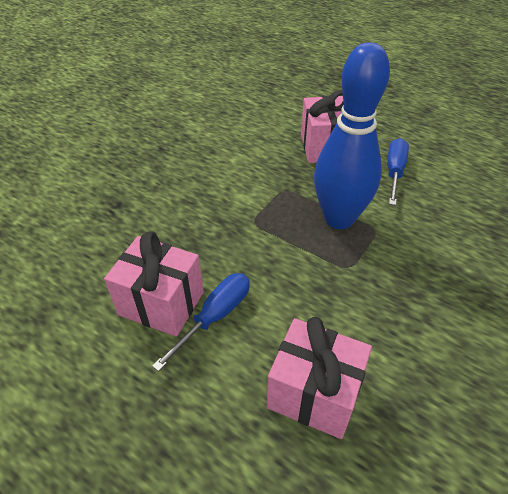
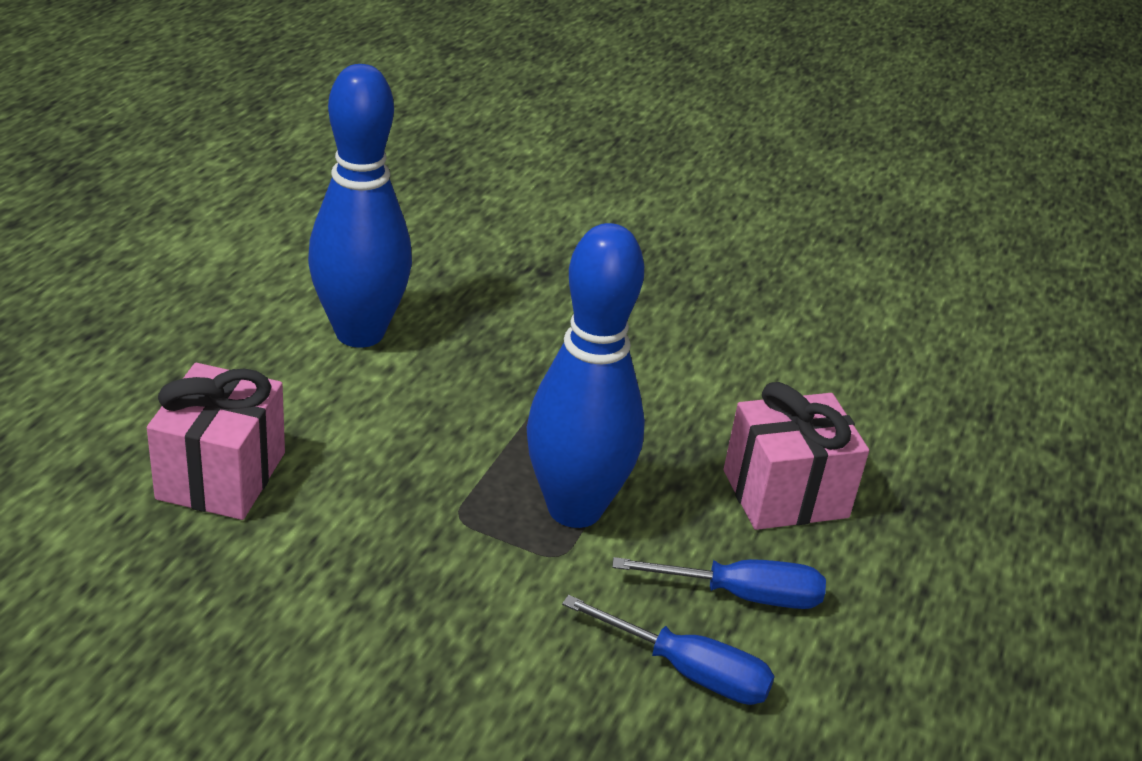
camera: 75 degrees right, 10 degrees down
pink gift [104,231,204,337] -> blue bowling pin [308,64,412,348]
blue screwdriver [152,273,250,372] -> blue screwdriver moved to [562,595,775,705]

